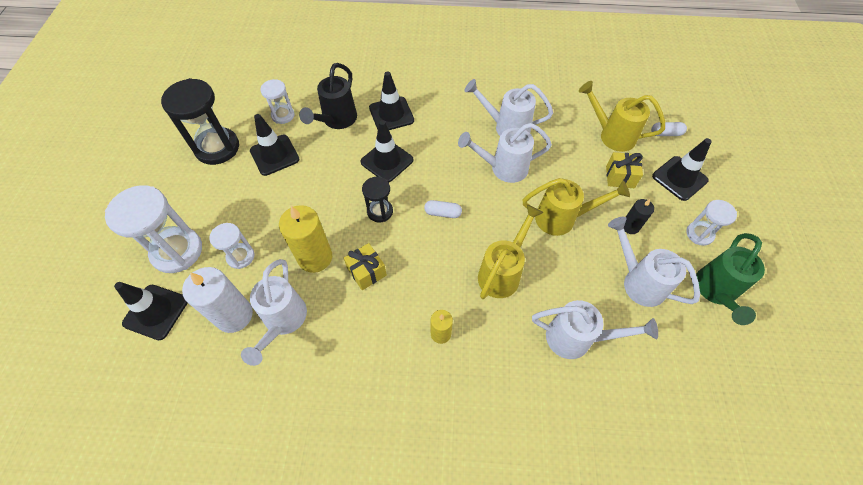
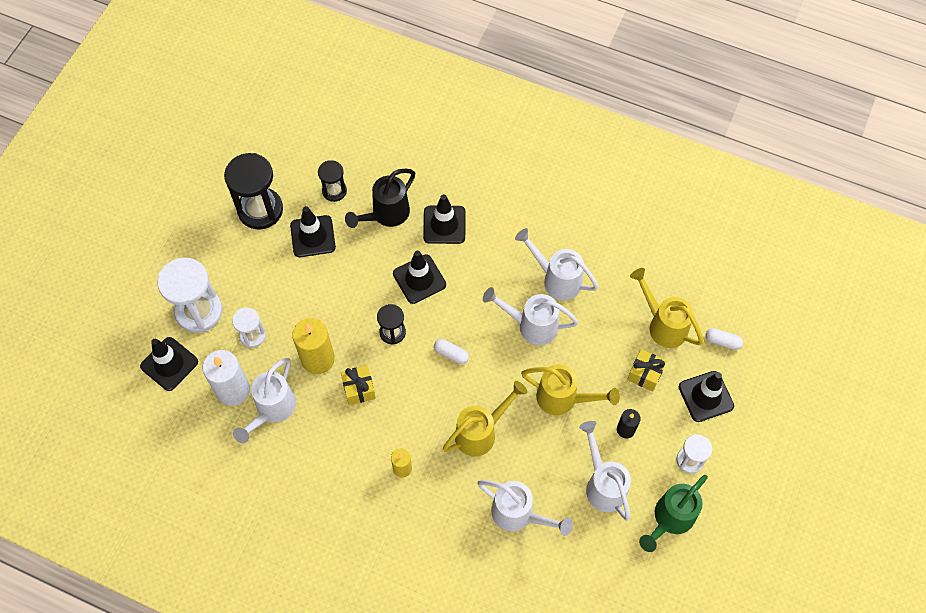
camera: 20 degrees right, 5 degrees up
white hourglass [260,79,295,124] -> black hourglass [318,160,347,202]

